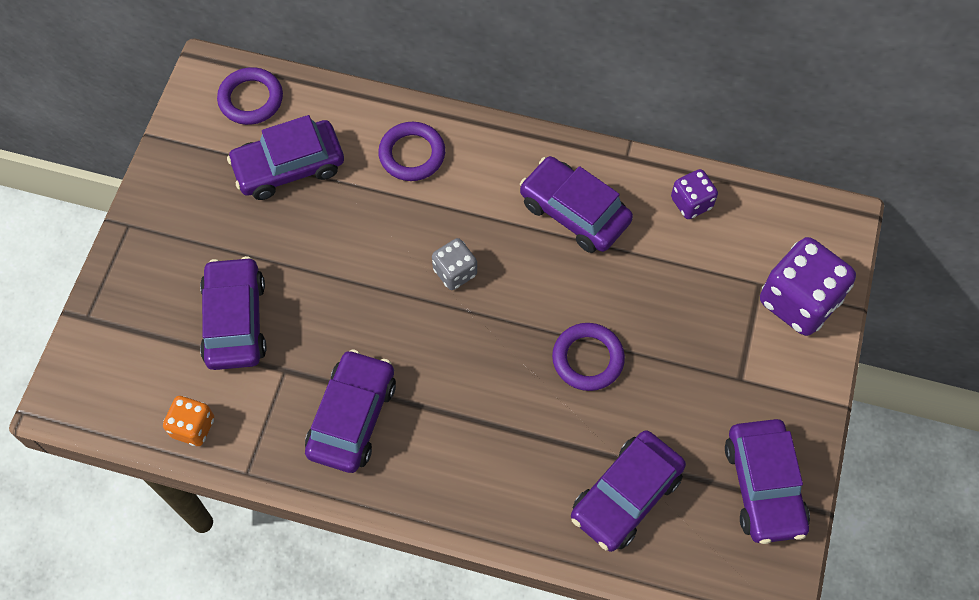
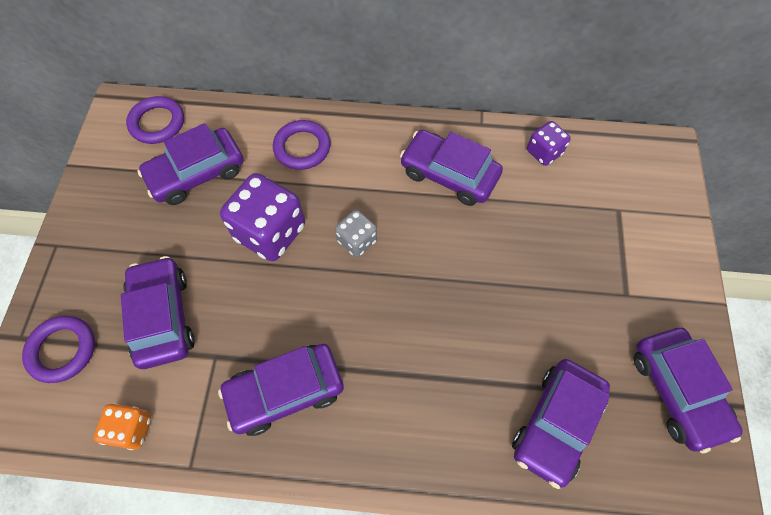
camera: 10 degrees left, 0 degrees up
purple car [305,349,396,473] -> purple car turned 120 degrees counterclockwise [218,344,344,436]
purple ring [552,323,625,391] -> purple ring moved to [22,316,95,383]
purple dice [760,237,856,336] -> purple dice moved to [220,173,305,261]

